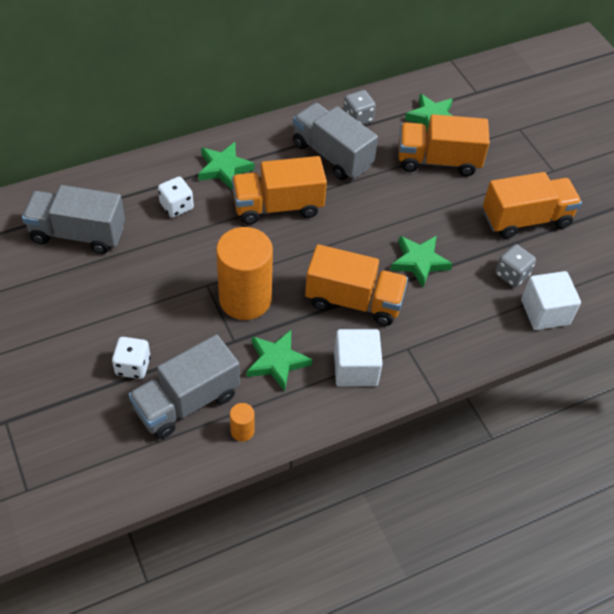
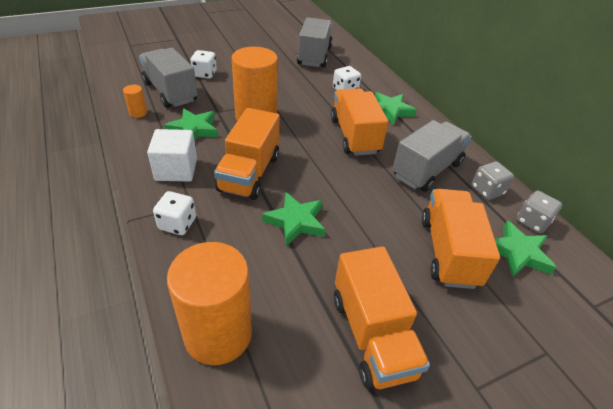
camera: 90 degrees right, 10 degrees down
grey dice [495,244,536,287] -> grey dice moved to [516,191,562,234]
white cube [521,271,581,330] -> orange cylinder [167,242,252,365]
none -> white dice [153,191,196,235]

